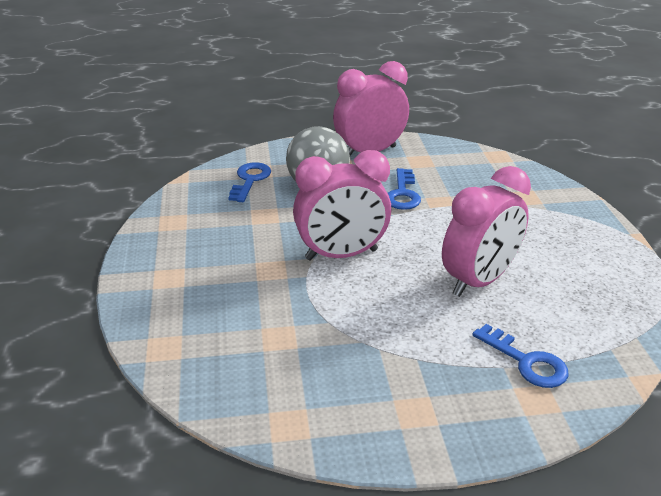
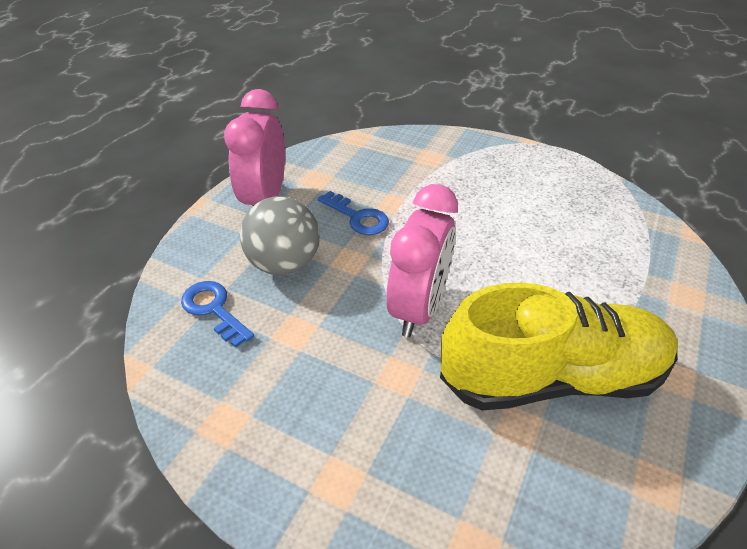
camera: 55 degrees left, 10 degrees up
pink clock [442,166,531,297] -> none
blue key [472,324,569,388] -> none
none -> yellow shoe [440,282,678,410]

